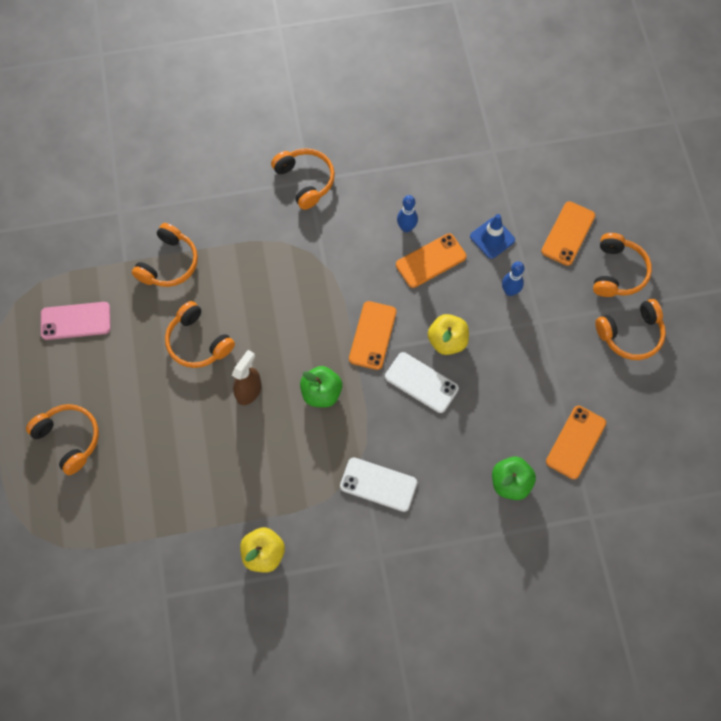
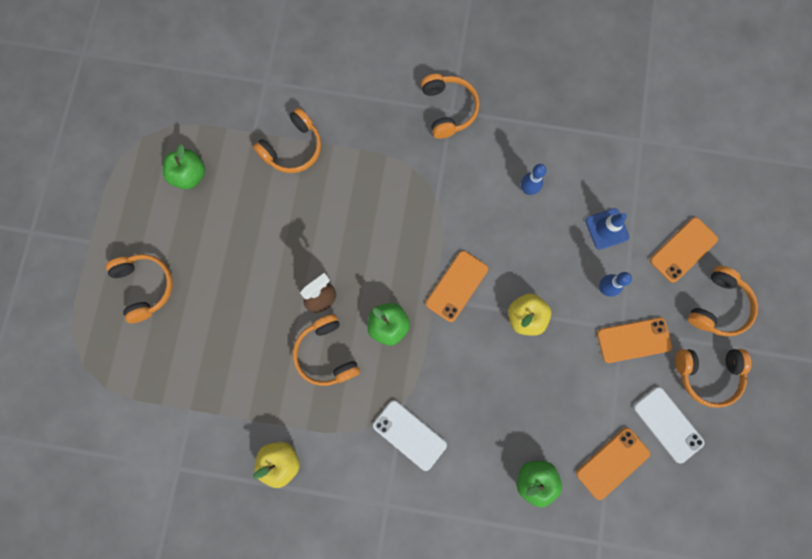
camera: 20 degrees right, 10 degrees up
pink phone [41,302,111,340] -> green apple [163,144,205,189]
orange headphones [165,301,235,368] -> orange headphones moved to [293,314,360,386]
white phone [385,352,459,413] -> white phone moved to [634,387,704,463]
orange phone [396,233,466,288] -> orange phone moved to [597,318,672,363]

